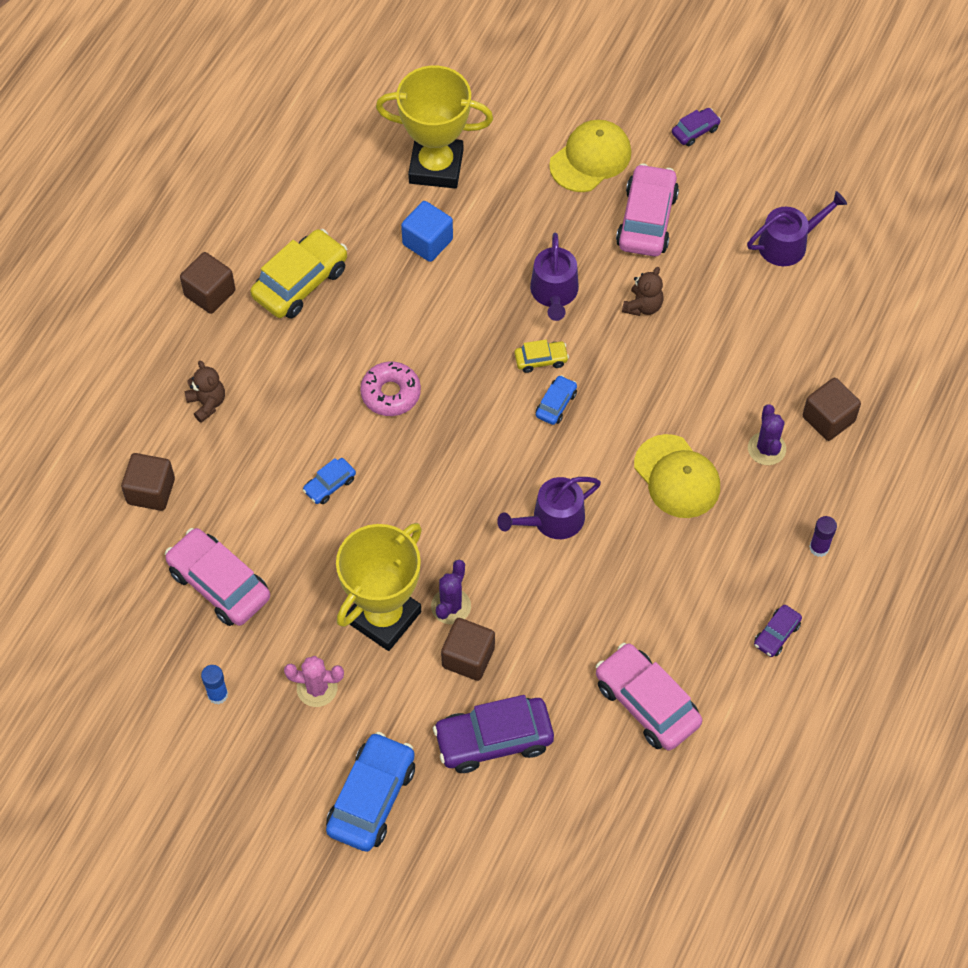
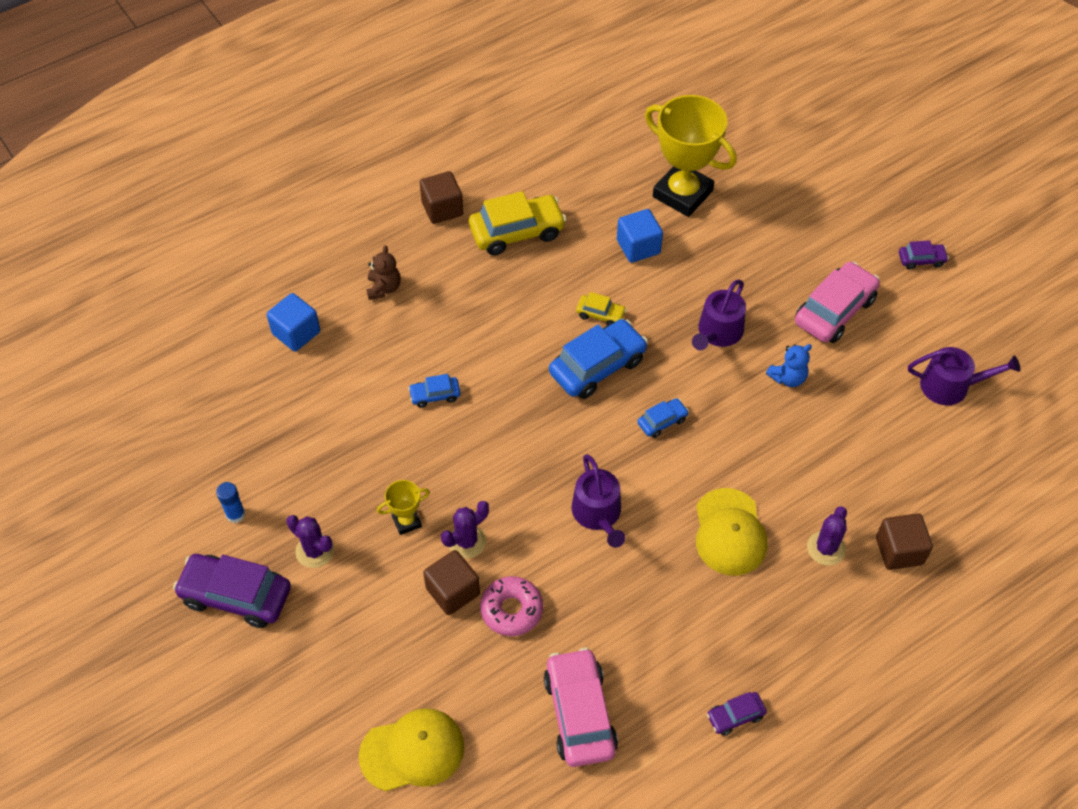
camera: 30 degrees right, 5 degrees down
brown cube [121,453,175,511] -> blue cube [267,293,320,351]
pink car [165,528,270,626] -> none
pink cactus [284,656,344,707] -> purple cactus [286,515,334,568]
blue car [326,732,415,852] -> blue car moved to [549,319,648,399]
yellow trophy [336,523,422,651] -> yellow trophy [377,480,430,535], size x0.45
pink donut [360,361,421,416] -> pink donut moved to [480,576,543,636]
purple car [433,695,554,773] -> purple car moved to [173,554,291,628]
purple watering can [497,477,601,539] -> purple watering can turned 105 degrees counterclockwise [571,454,625,548]
yellow car [514,340,569,373] -> yellow car moved to [576,292,627,325]
yellow cap [549,120,631,192] -> yellow cap moved to [359,708,464,791]
brown teddy bear [622,267,663,316] -> blue teddy bear [766,344,812,387]
purple glue stick [809,516,837,557] -> none

